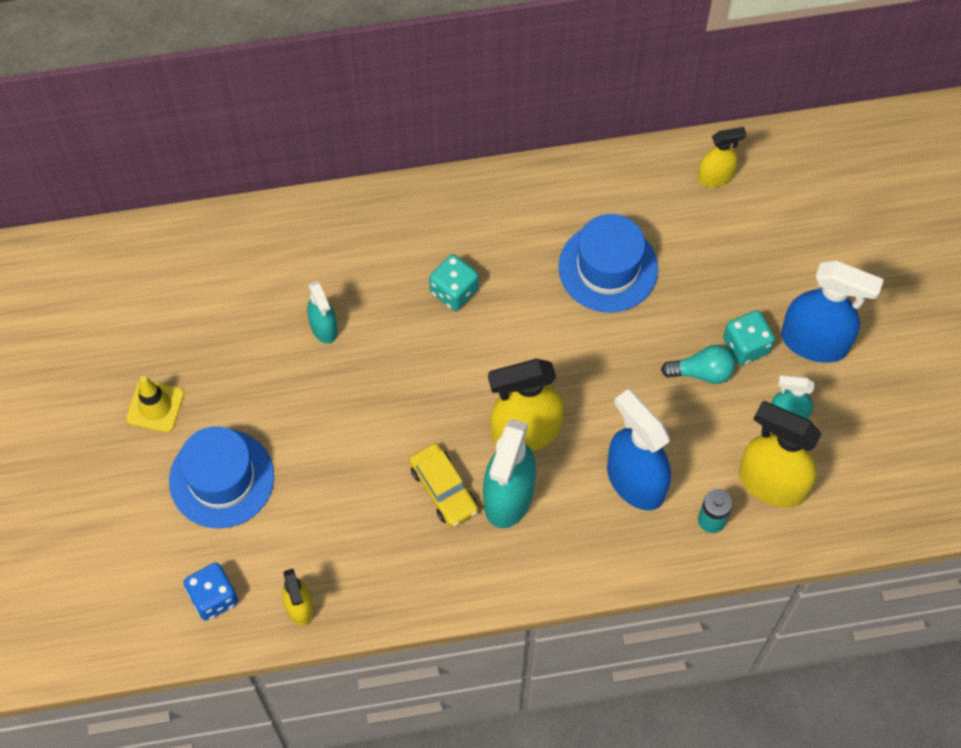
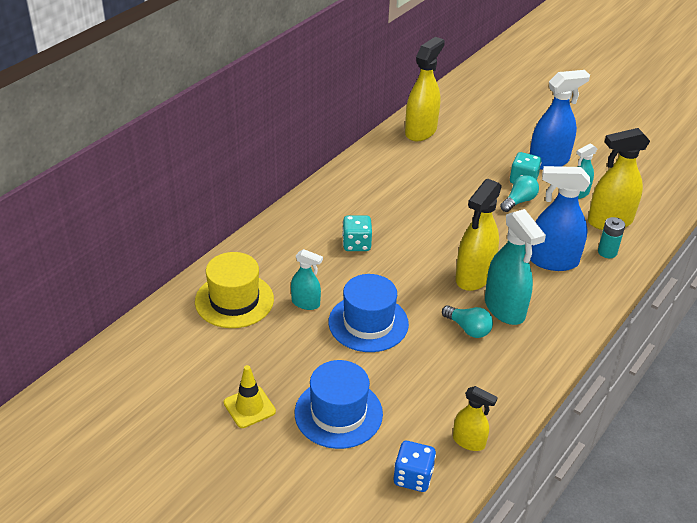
camera: 45 degrees left, 25 degrees down
yellow car [409,443,478,527] -> turquoise light bulb [442,305,493,338]
blue hat [559,214,658,313] -> blue hat moved to [328,274,409,352]
yellow spray bottle [698,127,746,187] -> yellow spray bottle [405,37,445,141], size x1.79
none -> yellow hat [195,252,274,328]

